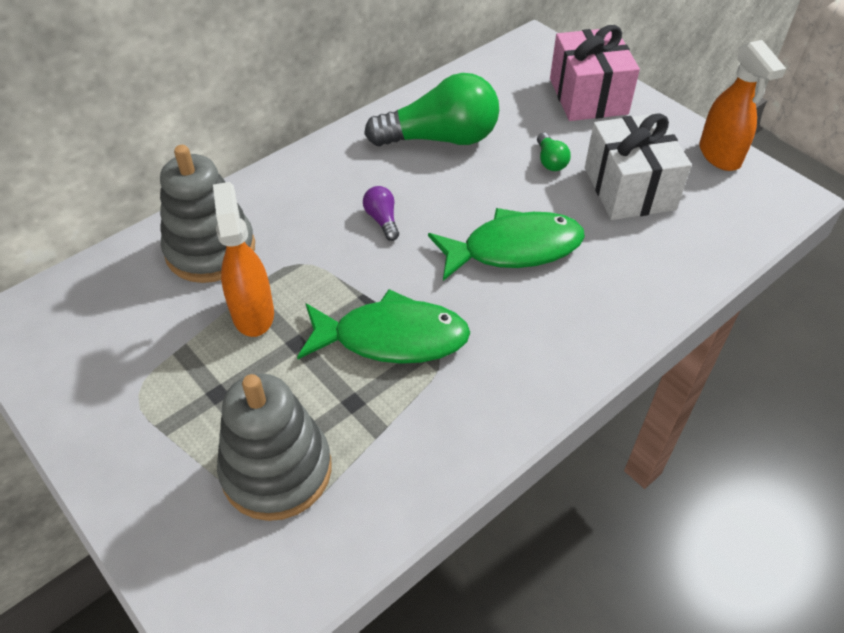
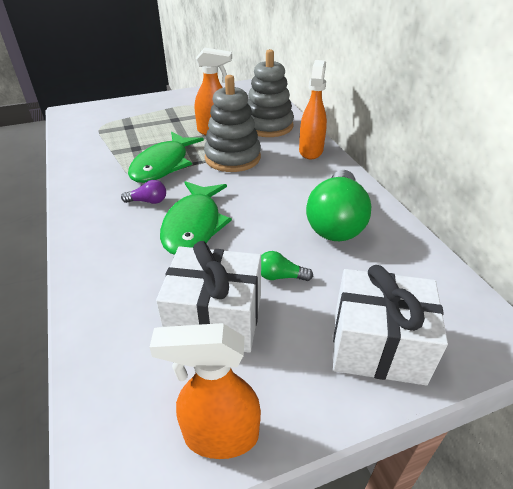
camera: 110 degrees right, 10 degrees down
grey stacking toy [217,374,332,521] -> grey stacking toy moved to [204,75,261,172]
purple light bulb [363,186,399,241] -> purple light bulb moved to [121,180,166,204]
pink gift [550,25,640,121] -> white gift [333,265,448,385]
none -> orange spray bottle [299,60,327,159]

